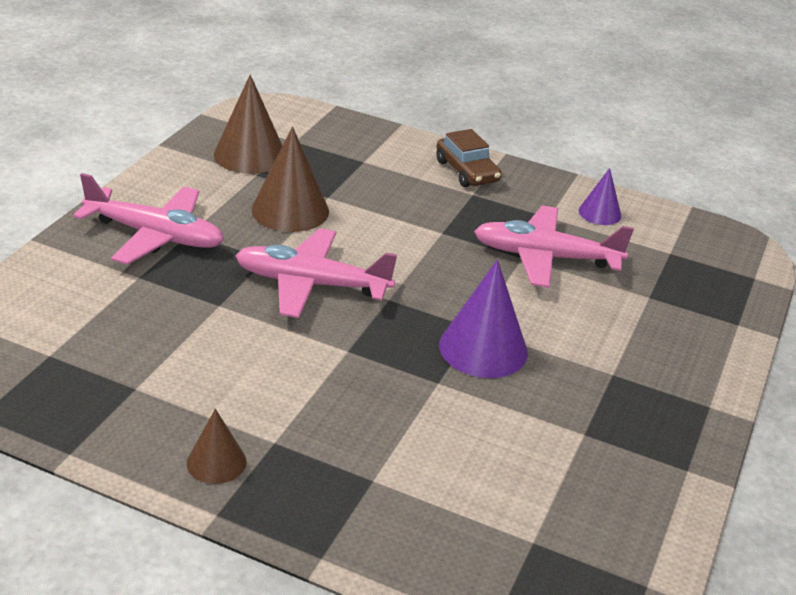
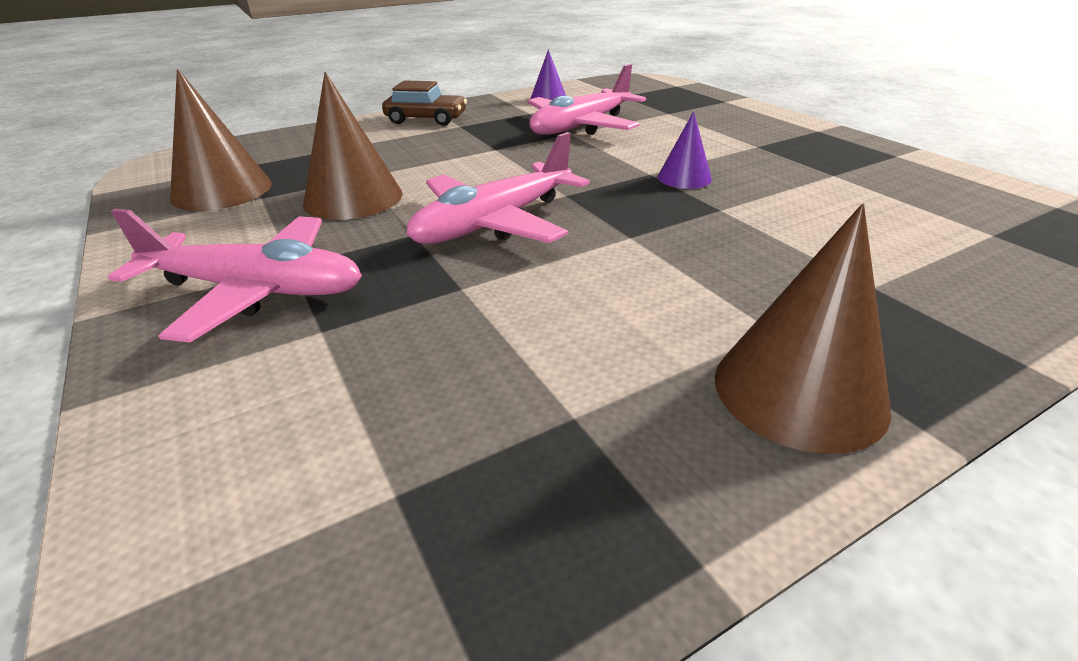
camera: 50 degrees left, 0 degrees up
pink plane [73,173,224,265] -> pink plane turned 45 degrees clockwise [108,209,362,342]
brown cone [187,409,247,484] -> brown cone [715,203,891,454], size x1.74
purple cone [439,259,528,378] -> purple cone [658,111,712,189], size x0.57

